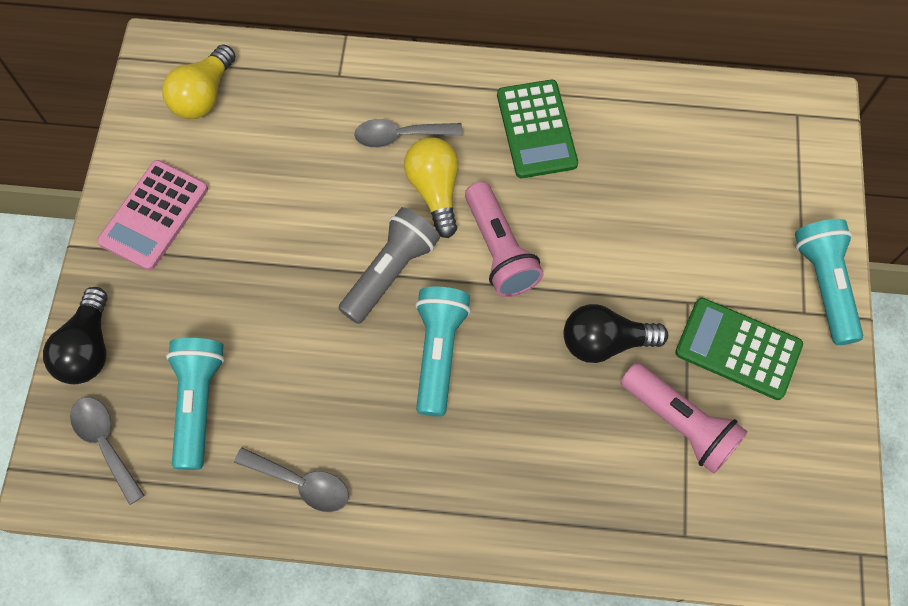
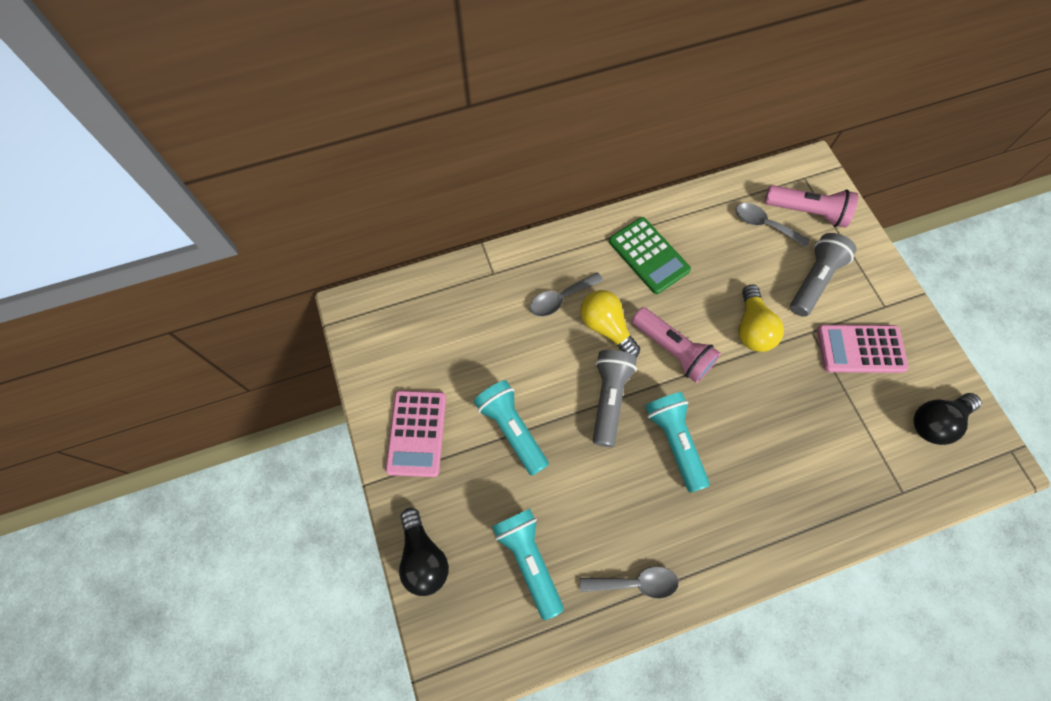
camera: 25 degrees left, 0 degrees up
grey spoon [70,397,145,505] -> grey spoon moved to [736,203,810,247]
yellow light bulb [162,44,236,119] -> yellow light bulb moved to [738,285,784,352]
black light bulb [563,304,668,363] -> black light bulb moved to [914,393,982,445]
pink flashlight [621,363,748,474] -> pink flashlight moved to [765,185,858,228]
green calculator [675,298,803,400] -> pink calculator [817,325,909,373]
turquoise flashlight [795,219,863,345] -> turquoise flashlight moved to [474,380,549,476]
none -> grey flashlight [790,233,857,317]

